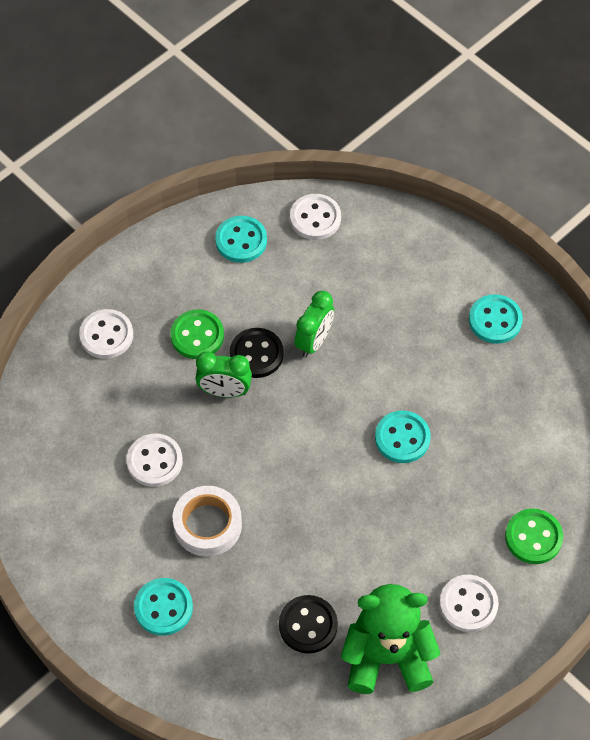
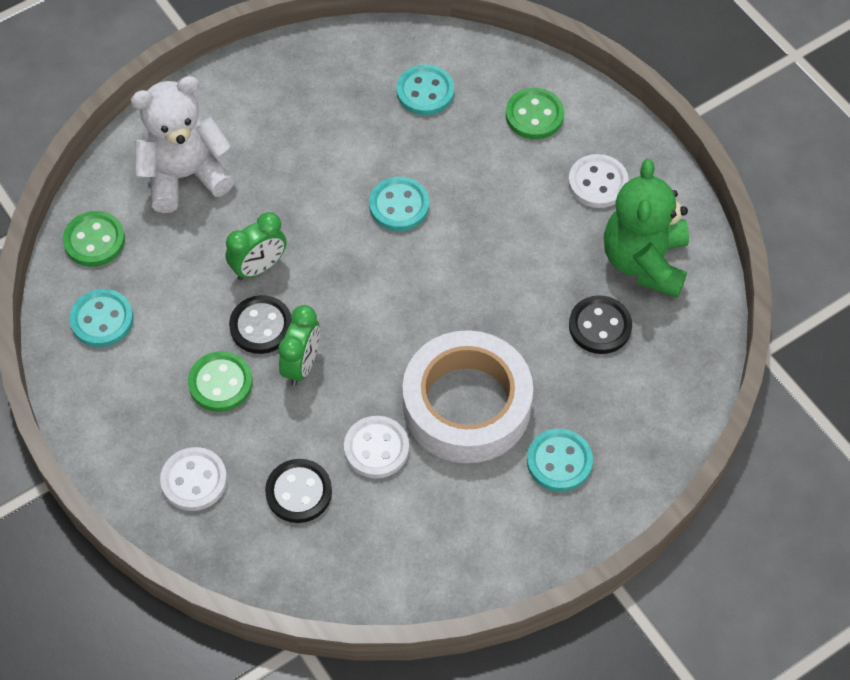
camera: 80 degrees left, 0 degrees up
white tape [173,486,242,557] -> white tape [403,330,533,463], size x1.67
white button [290,194,341,240] -> green button [63,211,125,267]
green clock [294,291,334,357] -> green clock turned 105 degrees clockwise [225,212,287,280]
turquoise button [469,294,523,344] -> turquoise button moved to [396,64,454,115]
none -> white teddy bear [131,76,234,213]
none -> black button [265,459,332,523]

